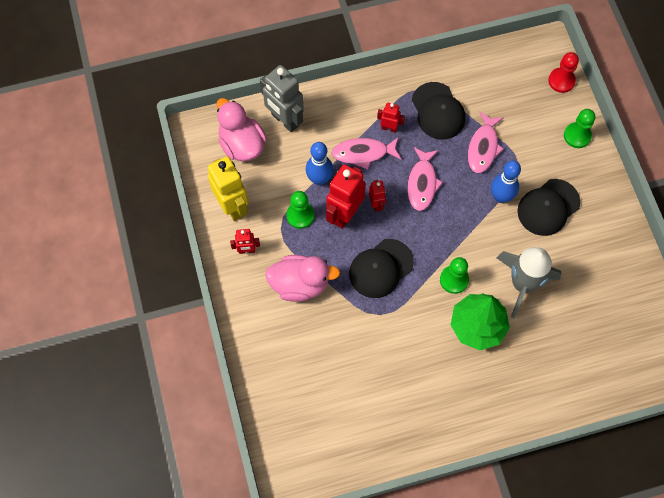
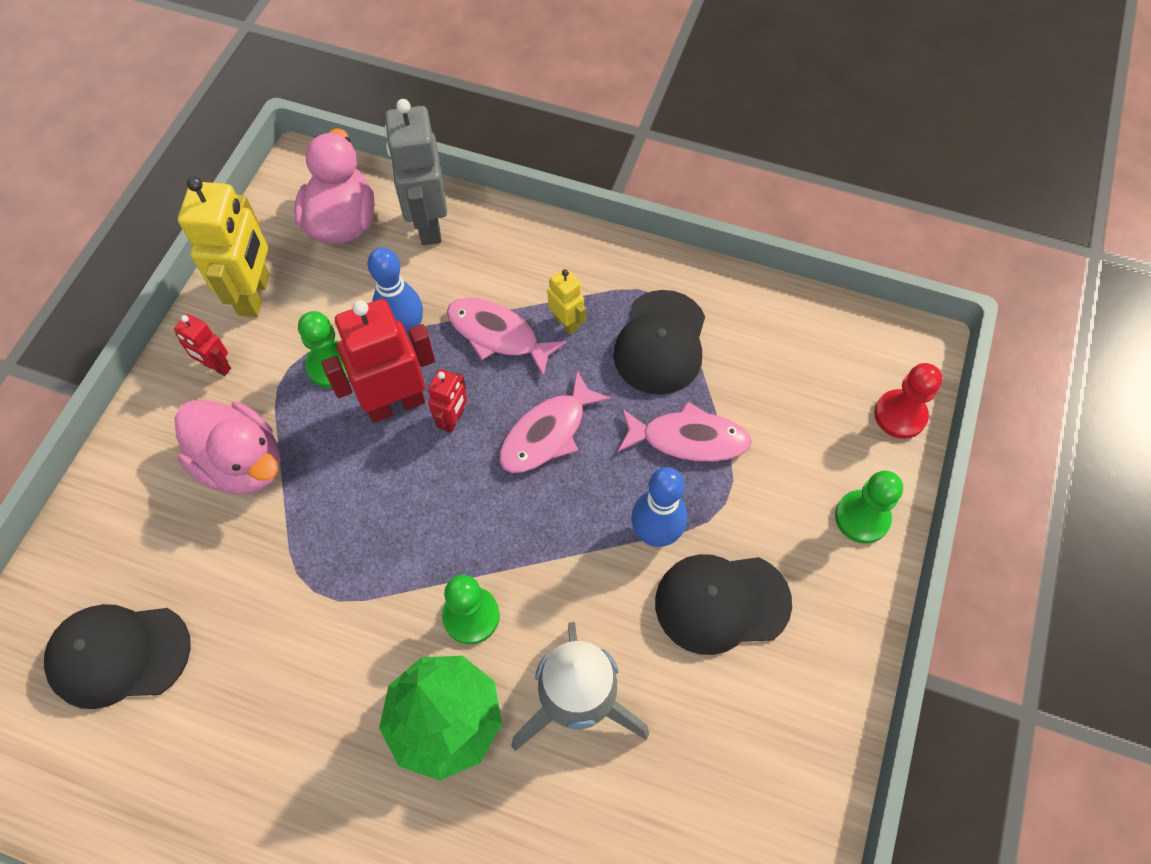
camera: 35 degrees right, 5 degrees down
black cap [349,239,414,298] -> black cap moved to [44,604,191,709]
red robot [377,103,405,133] -> yellow robot [547,268,586,335]
pink fish [468,112,504,173] -> pink fish turned 135 degrees counterclockwise [618,402,751,462]

